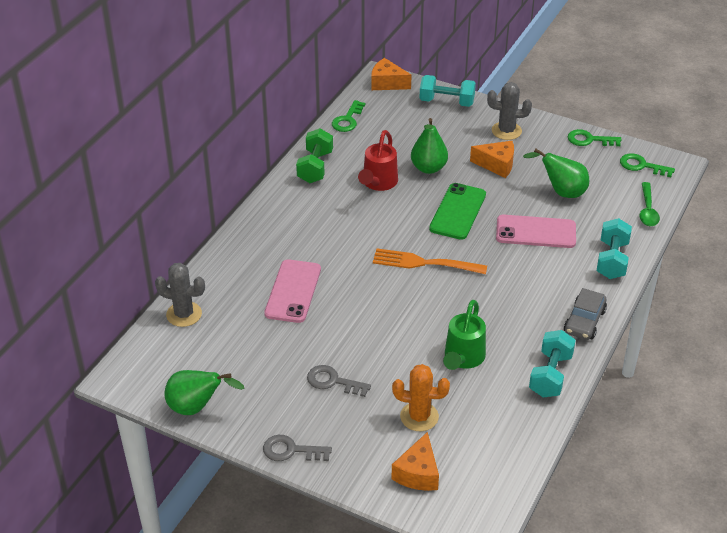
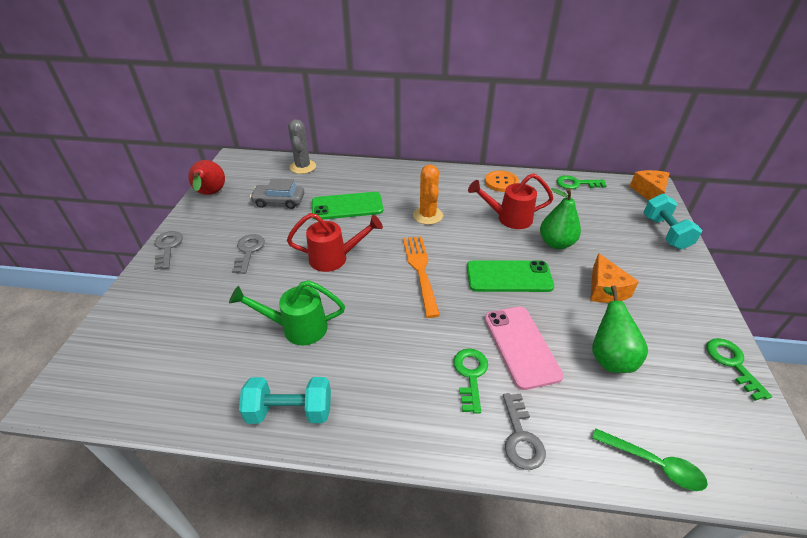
camera: 70 degrees right, 0 degrees up
green pear [164,370,244,415] -> red pear [188,160,225,195]
pink phone [264,259,321,323] -> green phone [312,192,383,220]
green dumbbell [296,128,333,183] -> orange button [485,170,519,192]
orange cheese [391,432,439,491] -> none
orange cactus [392,364,450,431] -> orange cactus moved to [413,165,443,225]
grey cactus [487,82,532,140] -> none
grey car [564,288,607,340] -> grey car moved to [250,178,304,209]
turquoise dumbbell [597,218,632,279] -> grey key [503,393,546,470]
green key [620,153,675,177] -> green key moved to [453,348,488,414]
green spoon [640,182,660,226] -> green spoon turned 135 degrees counterclockwise [592,428,708,491]
none -> red watering can [287,213,383,272]

